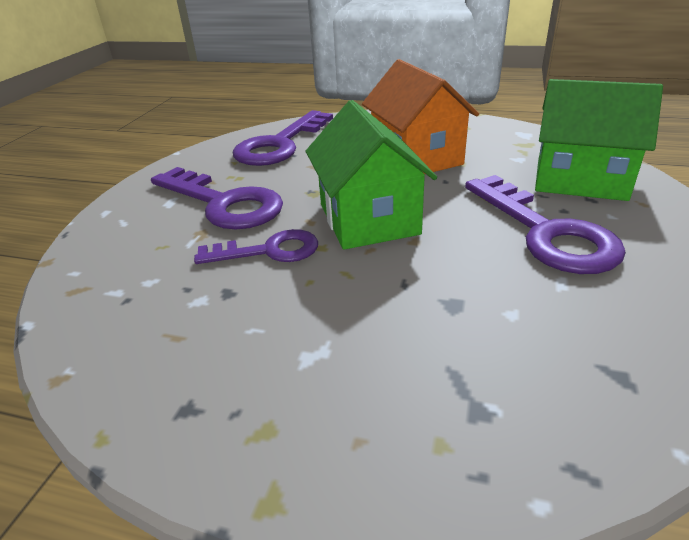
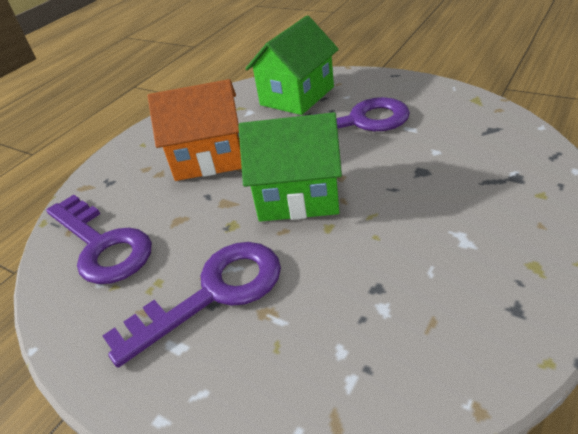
camera: 70 degrees left, 5 degrees up
purple key [194,229,318,264] -> none

